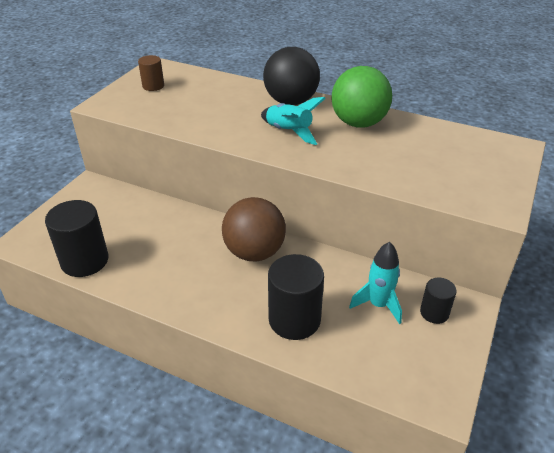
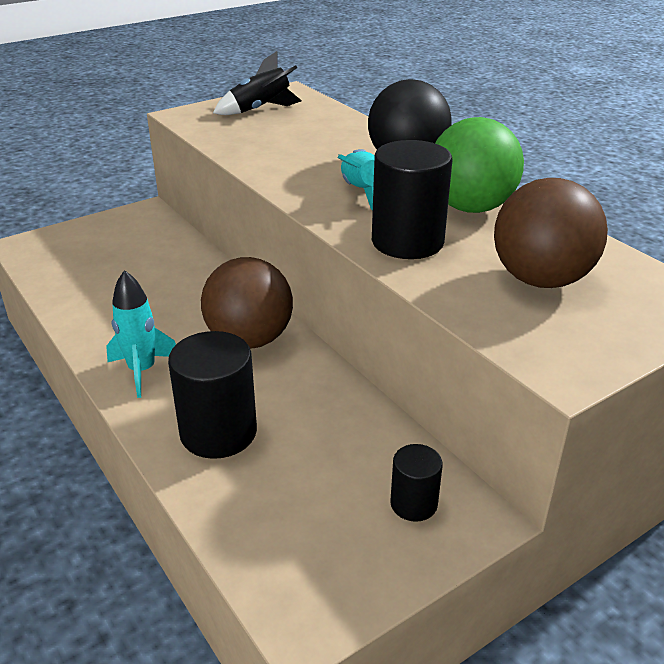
camera: 30 degrees right, 5 degrees down
black cylinder [45,200,108,277] -> black cylinder moved to [372,140,452,259]
brown cylinder [138,55,164,91] -> black rocket [213,51,302,115]
turquoise rocket [349,242,402,324] -> turquoise rocket moved to [106,270,176,398]
none -> brown ball [494,178,608,288]

